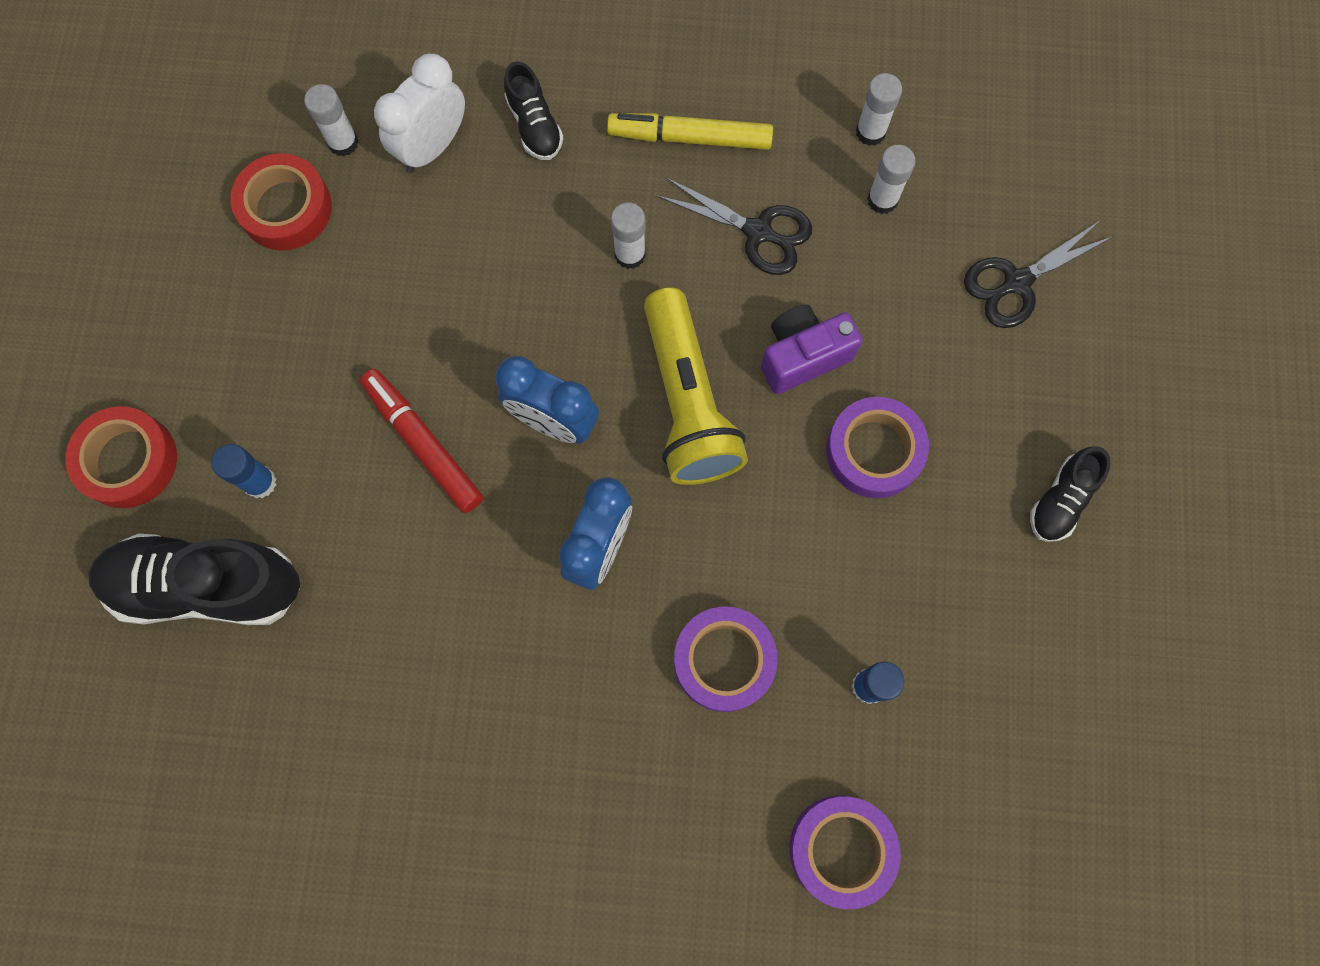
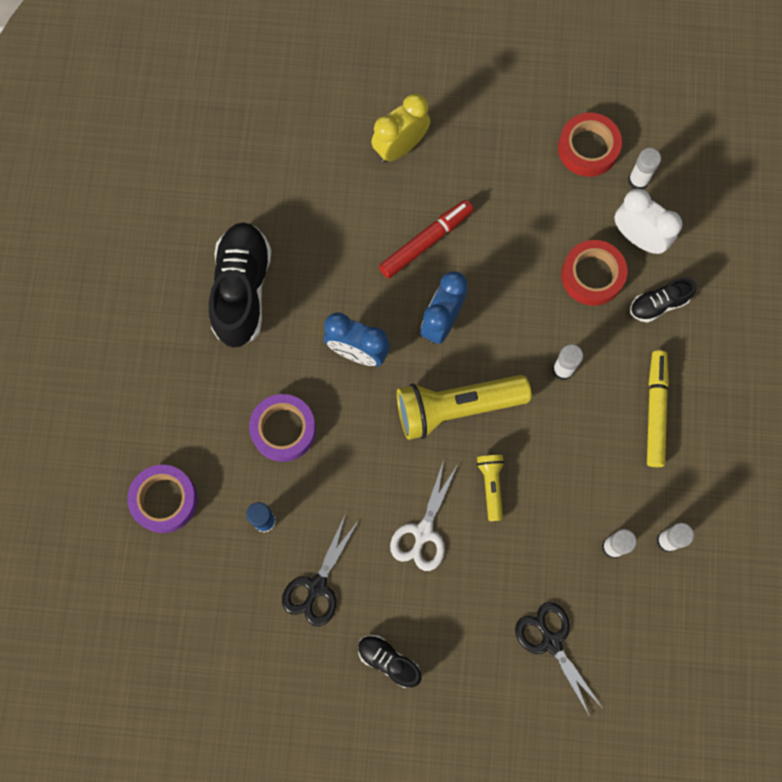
camera: 90 degrees right, 0 degrees up
red tape [65,406,177,508] -> red tape moved to [561,240,627,306]
black shoe [88,533,300,625] -> black shoe moved to [209,222,271,348]
blue glue stick [211,444,276,498] -> yellow clock [371,94,430,163]
black scissors [656,178,812,275] -> black scissors moved to [282,513,359,627]
purple camera [761,304,862,394] -> yellow flashlight [477,455,505,521]
purple tape [826,397,929,498] -> white scissors [390,460,458,571]

